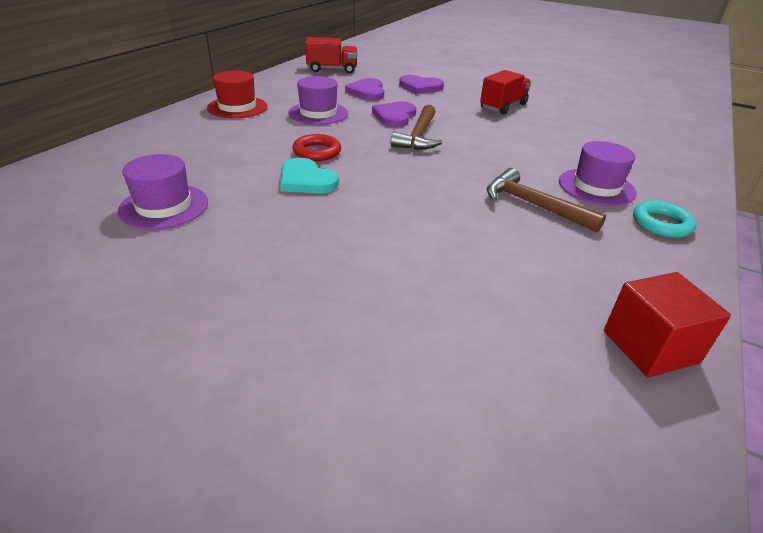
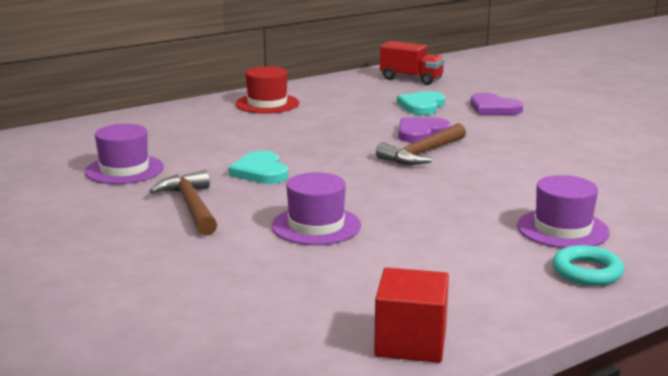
camera: 30 degrees right, 15 degrees down
purple hat [289,76,348,125] -> purple hat moved to [272,172,361,245]
red ring [292,134,341,161] -> none
purple heart [345,78,384,101] -> turquoise heart [397,91,445,115]
red truck [480,70,531,115] -> none
brown hammer [487,168,606,232] -> brown hammer moved to [149,170,217,236]

